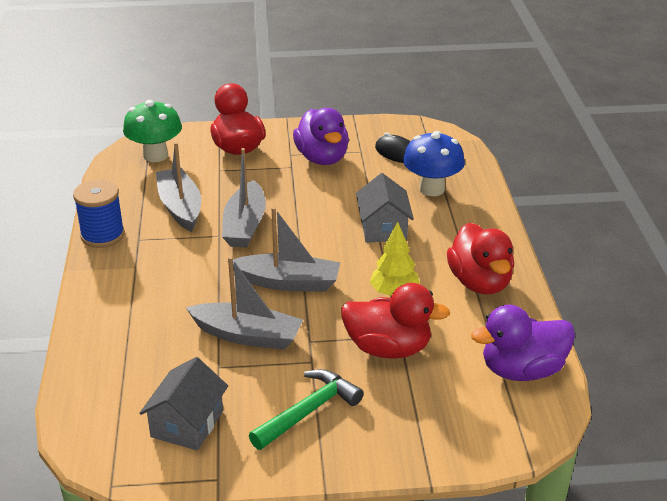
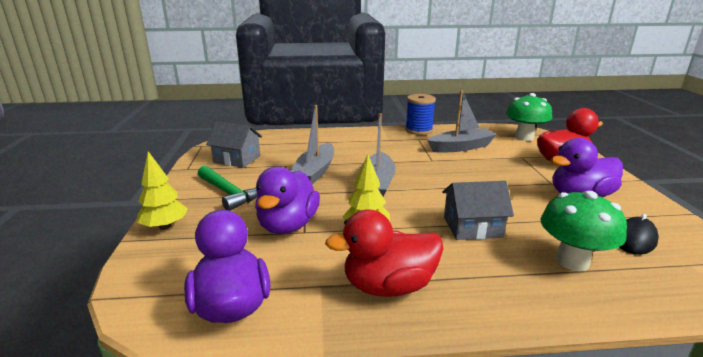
camera: 90 degrees right, 10 degrees down
grey boat [222,148,266,248] -> none
red duck [341,283,450,359] -> purple duck [255,167,320,234]
blue mushroom [403,131,465,196] -> green mushroom [540,191,627,271]
none -> yellow tree [137,151,188,230]

